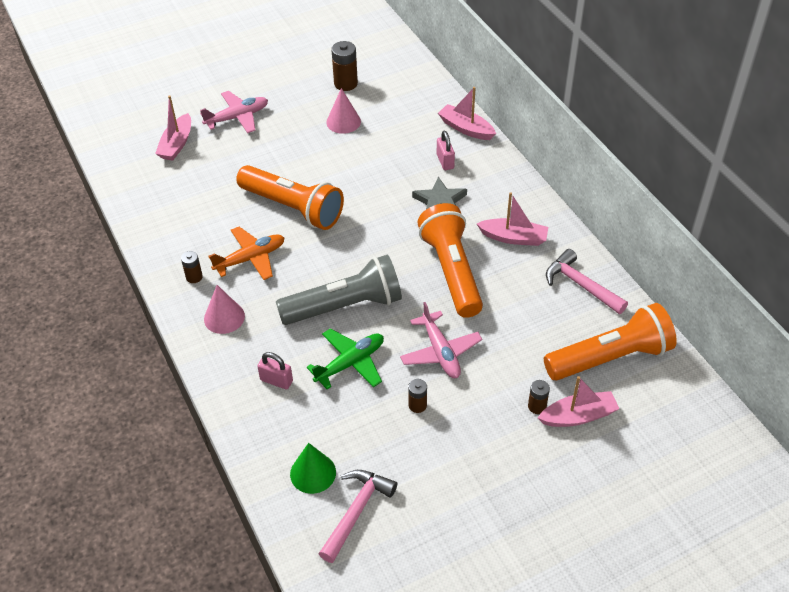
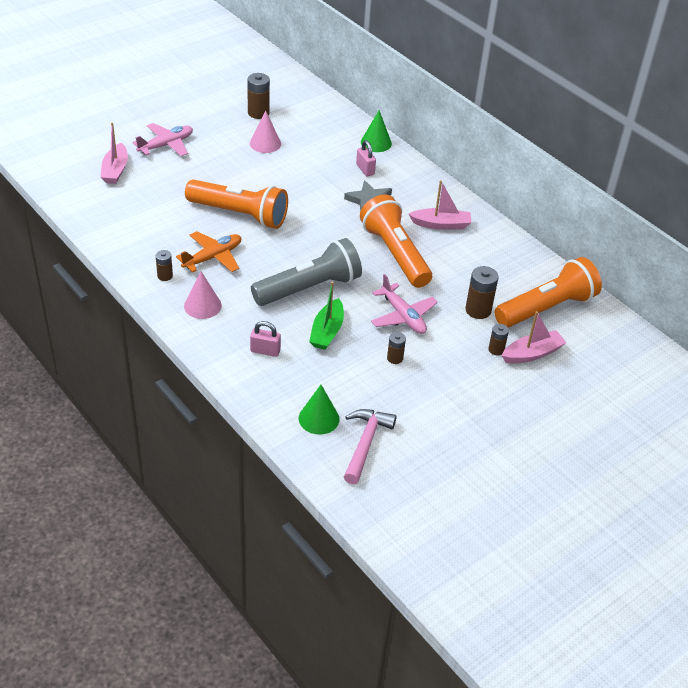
camera: 15 degrees left, 5 degrees down
green plane [307,328,384,389] -> green boat [309,282,344,350]
pink boat [438,87,496,140] -> green cone [361,110,392,152]
pink hammer [546,249,628,314] -> none
none -> brown battery [465,266,499,319]

